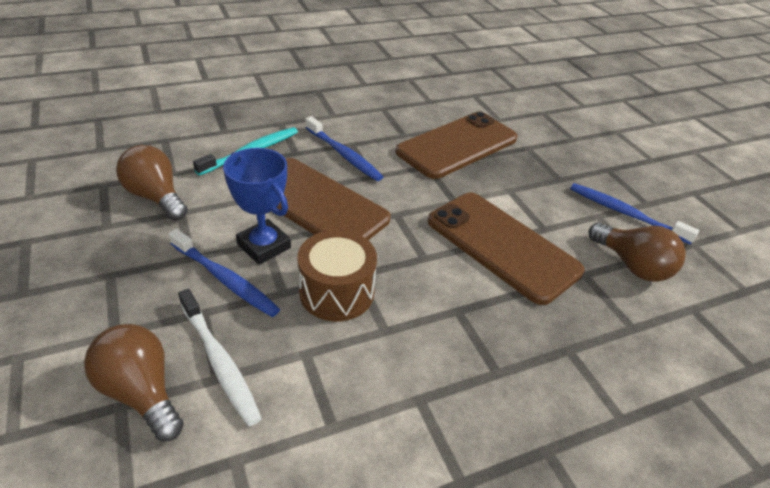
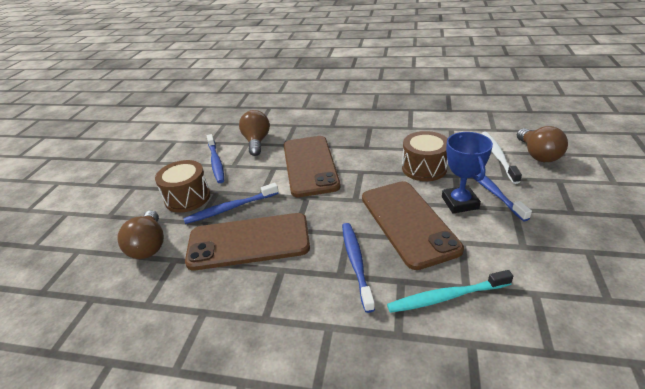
camera: 140 degrees left, 5 degrees down
brown light bulb [116,145,188,220] -> brown light bulb moved to [117,211,164,259]
none -> brown drum [155,160,210,213]
none -> blue toothbrush [183,183,279,224]

